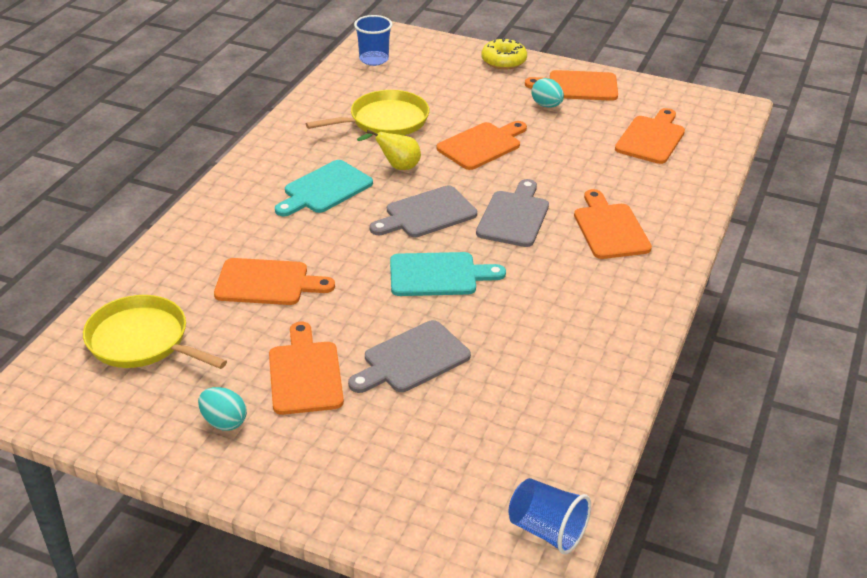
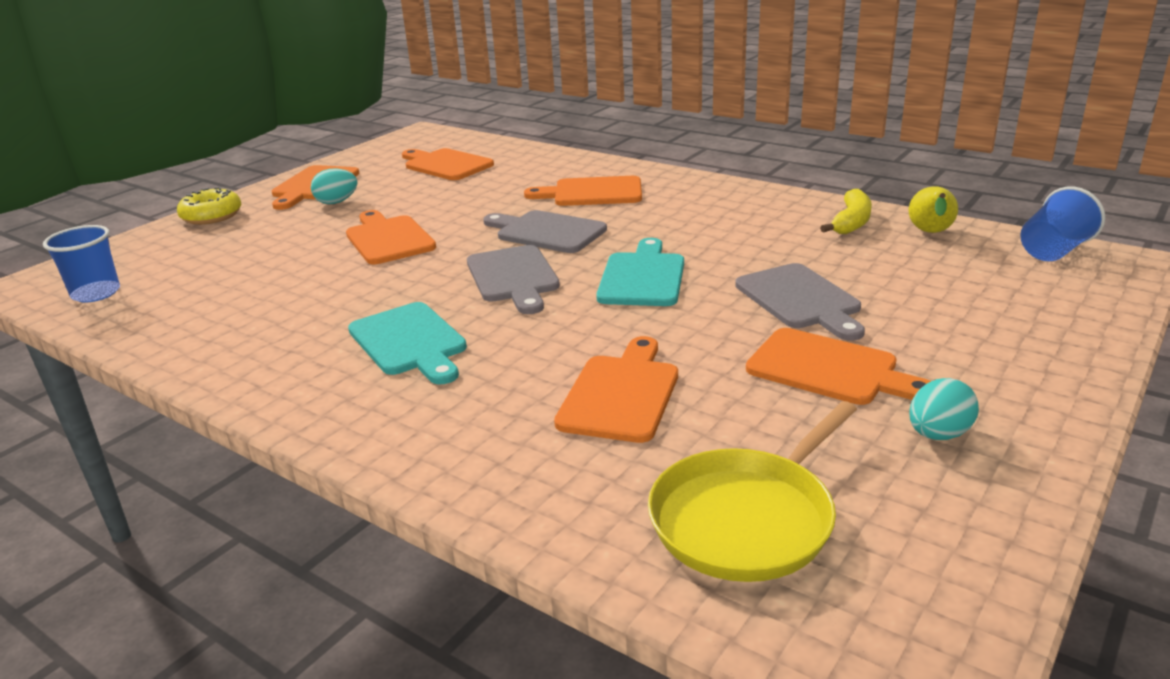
camera: 75 degrees left, 10 degrees down
orange cutting board [269,322,344,415] -> orange cutting board turned 150 degrees counterclockwise [746,328,931,405]
yellow pan [306,90,429,135] -> none
yellow pear [357,129,421,170] -> yellow pear moved to [909,186,958,233]
none -> yellow banana [820,189,872,234]

